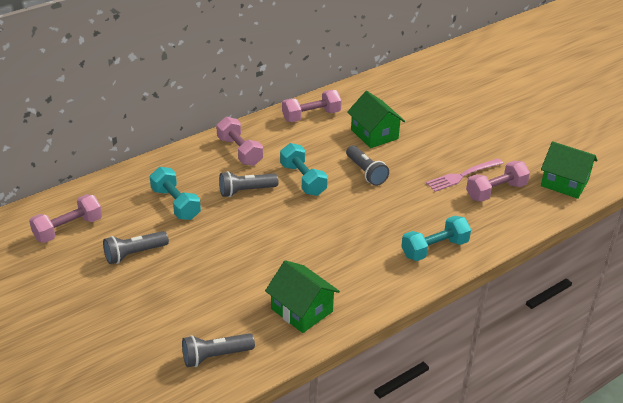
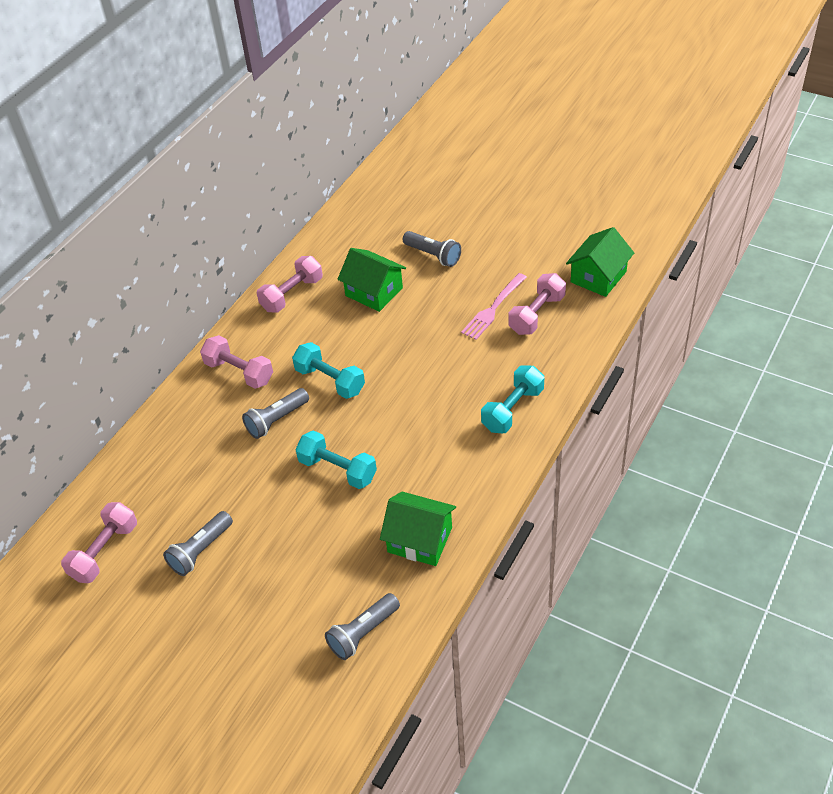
camera: 20 degrees left, 10 degrees up
turquoise dumbbell [150,167,201,220] -> turquoise dumbbell moved to [295,430,377,489]
grey flashlight [346,145,389,186] -> grey flashlight moved to [403,231,461,267]
green house [541,141,598,199] -> green house turned 60 degrees counterclockwise [566,227,634,297]

